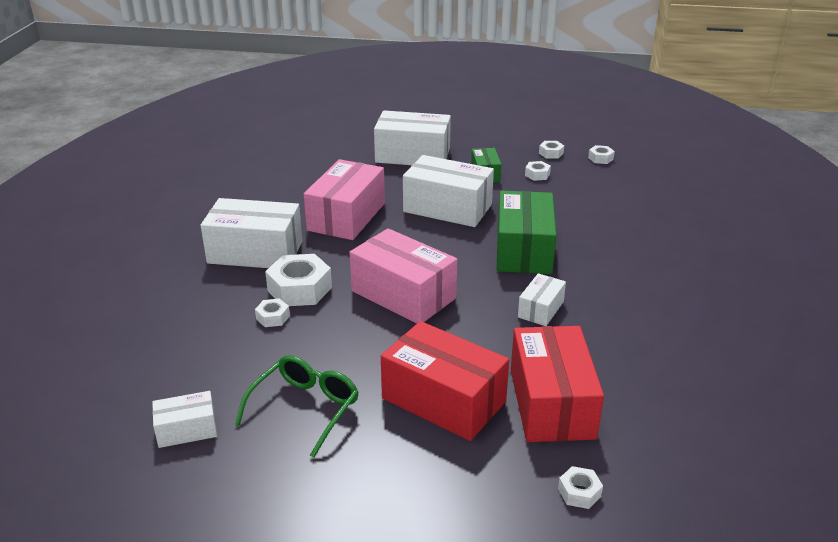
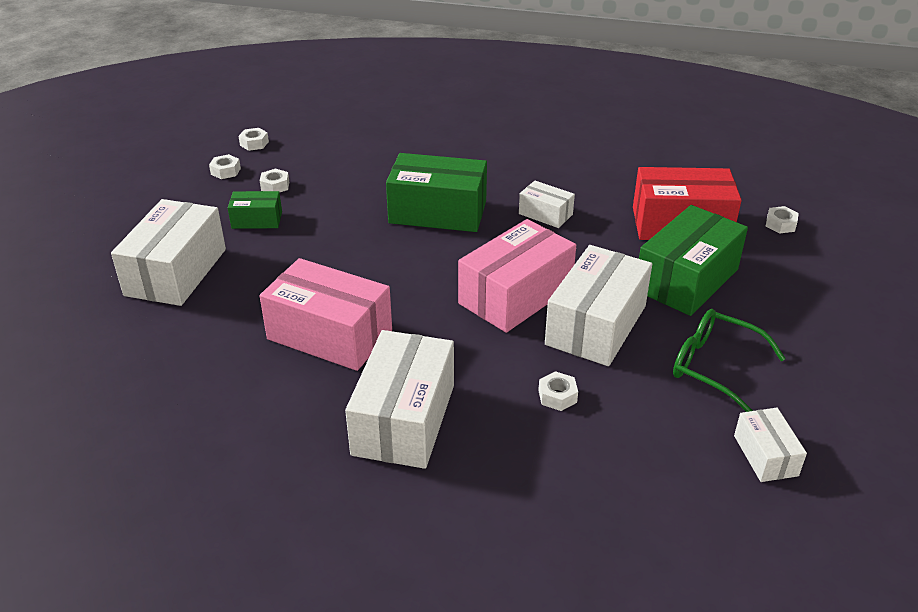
camera: 85 degrees left, 5 degrees up
white nut [265,254,332,306] -> none
red box [381,321,509,441] -> green box [639,205,748,316]
white box [403,155,494,227] -> white box moved to [545,245,652,366]

